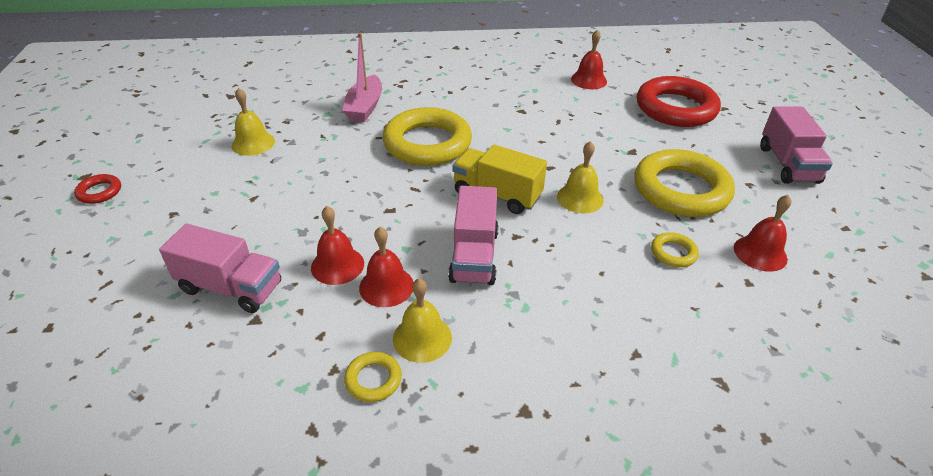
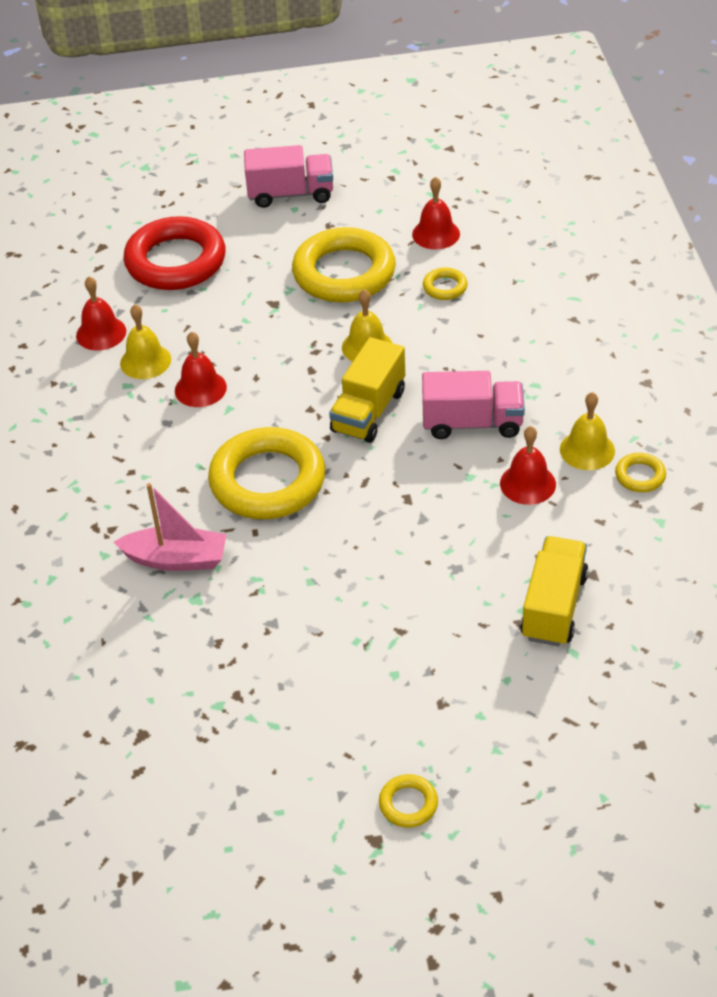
camera: 90 degrees left, 5 degrees up
red ring [74,174,121,204] -> yellow ring [379,774,438,828]
pink truck [159,224,281,313] -> yellow truck [520,536,589,646]
yellow bell [232,88,275,156] -> yellow bell moved to [120,304,171,379]
red bell [311,206,364,285] -> red bell moved to [175,331,227,407]

